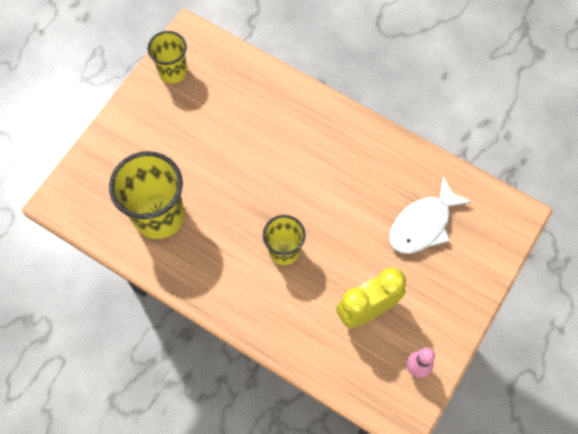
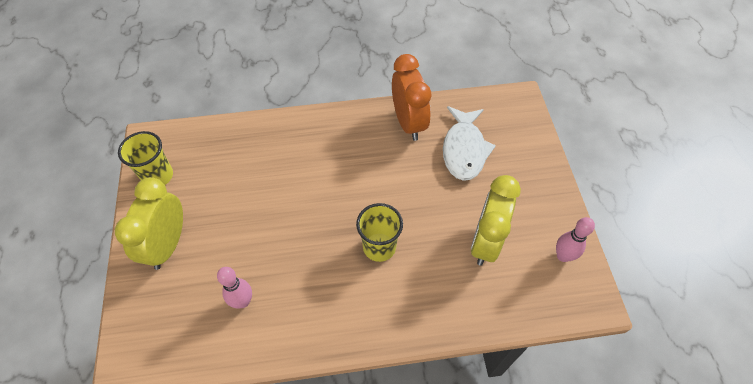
camera: 40 degrees left, 10 degrees down
yellow cup [109,151,184,239] -> pink bowling pin [217,267,252,308]
none -> yellow clock [115,177,183,270]
none -> orange clock [392,54,431,141]

